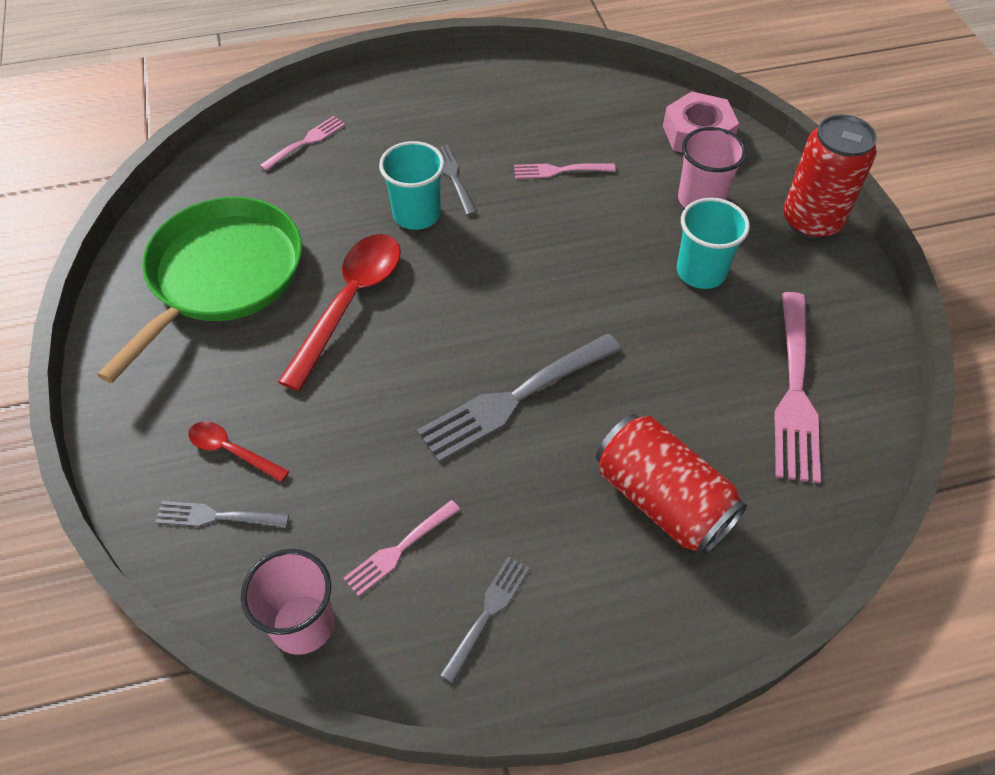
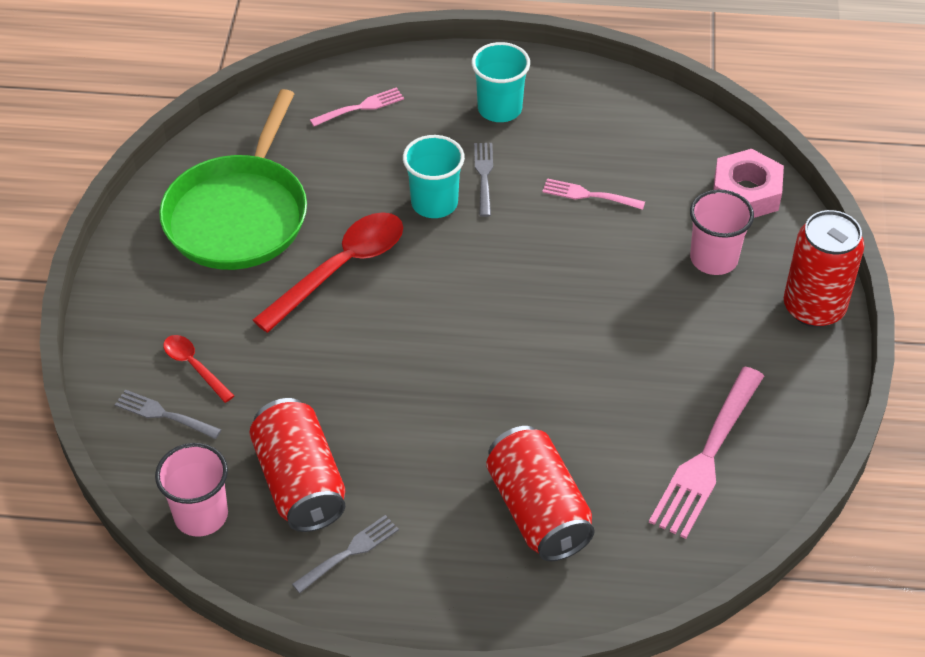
camera: 20 degrees right, 5 degrees down
green pan [97,197,302,383] -> green pan turned 150 degrees clockwise [159,89,307,270]
pink fork [343,500,460,597] -> red can [249,398,345,532]
grey fork [417,333,622,462] -> none
turquoise cup [677,198,750,289] -> turquoise cup moved to [472,42,530,122]

